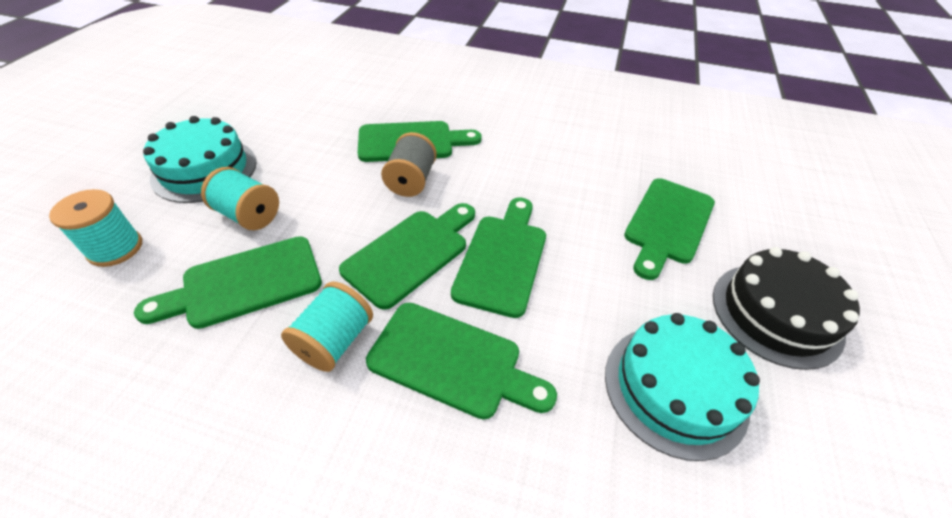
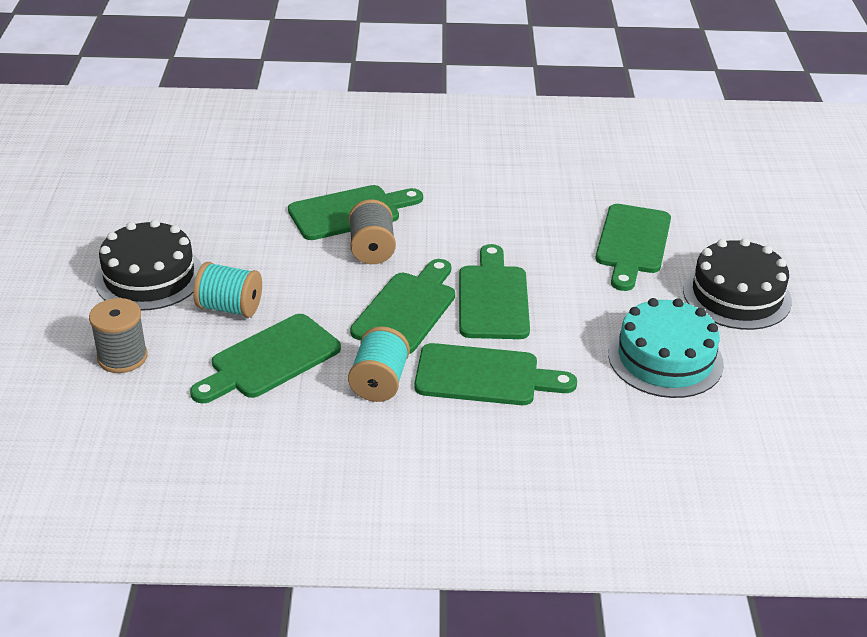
camera: 15 degrees left, 10 degrees down
turquoise spool [49,189,142,267] -> grey spool [89,298,148,373]
turquoise cake [143,116,257,203] -> black cake [95,220,202,311]

